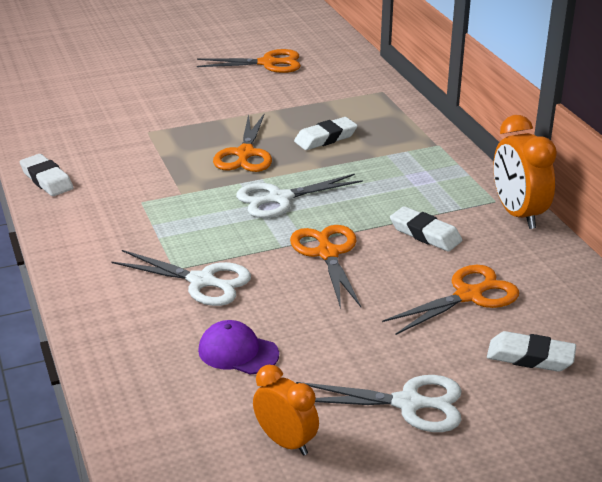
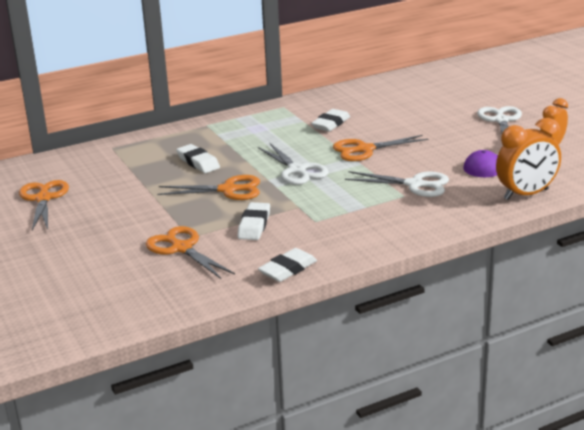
camera: 95 degrees left, 5 degrees down
white scissors [111,250,251,306] -> white scissors turned 90 degrees clockwise [345,171,449,197]
orange scissors [382,265,519,335] -> orange scissors moved to [146,226,235,279]
white eraser [487,331,576,372] -> white eraser moved to [237,202,270,240]
orange clock [493,115,557,229] -> orange clock moved to [496,118,561,200]

